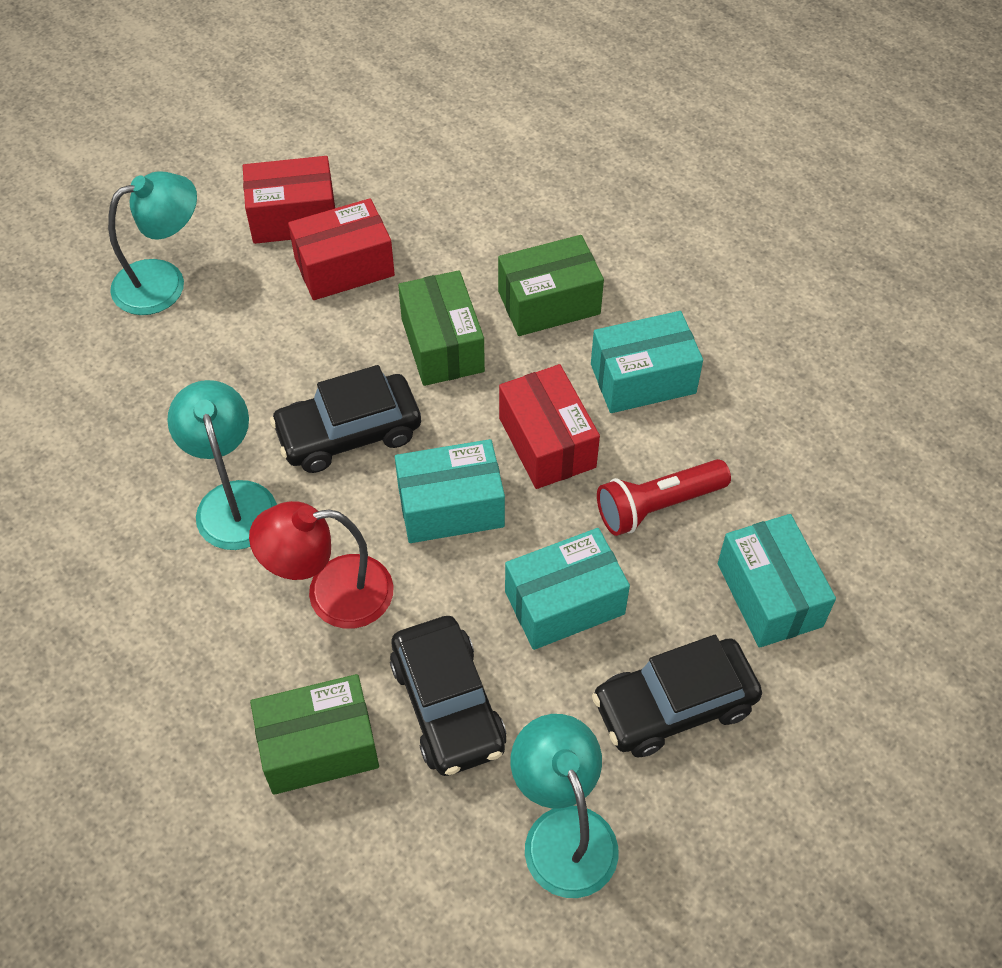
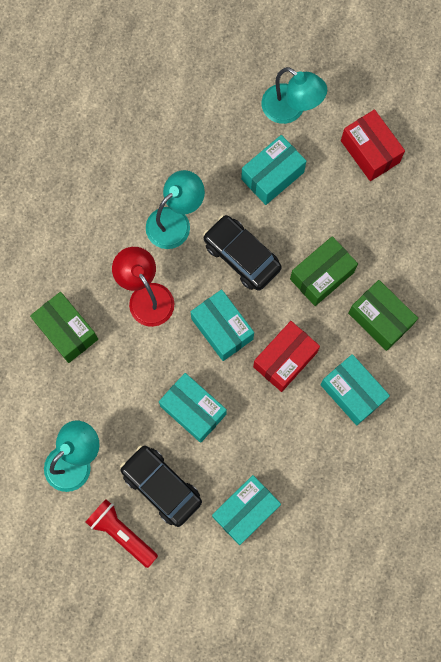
camera: 65 degrees right, 20 degrees up
red box [288,198,395,300] -> none
black car [390,616,507,776] -> none
red flashlight [597,459,731,536] -> red flashlight moved to [86,499,158,568]
none -> turquoise box [241,135,306,205]

